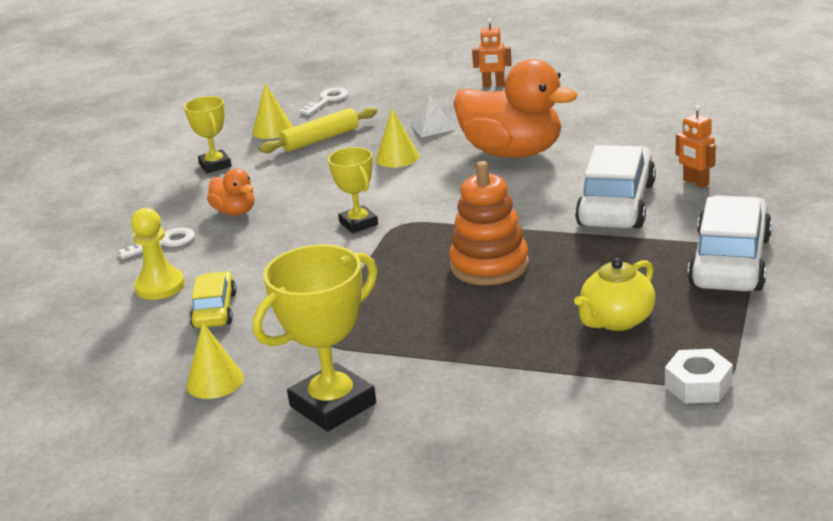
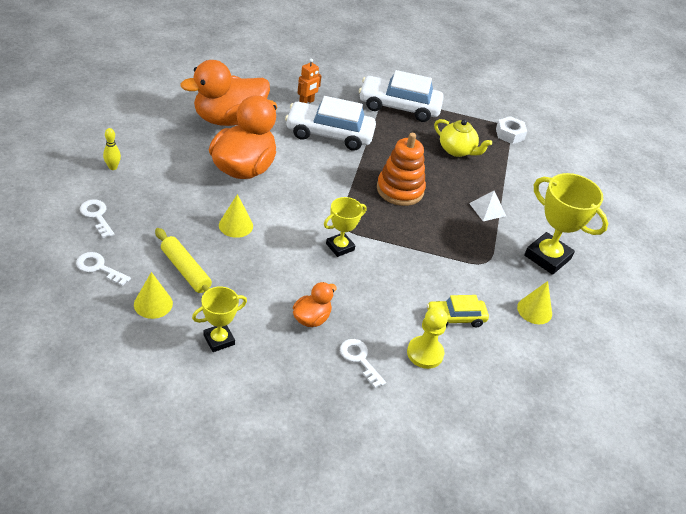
camera: 105 degrees left, 15 degrees up
white pyramid [410,96,456,137] -> white pyramid moved to [469,191,506,221]
orange robot [472,18,512,87] -> yellow bowling pin [103,128,121,170]
none -> white key [80,199,115,238]
none -> orange duck [180,60,270,126]

